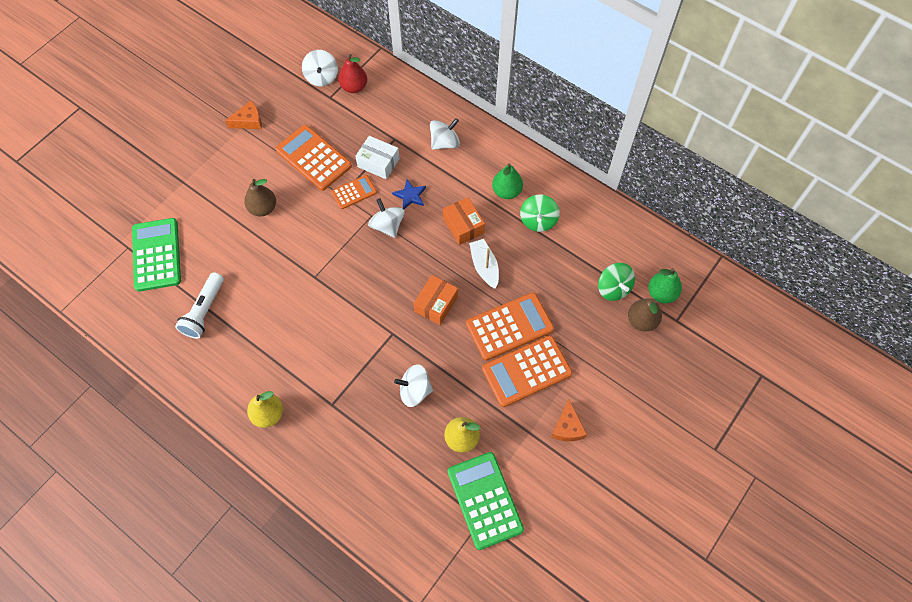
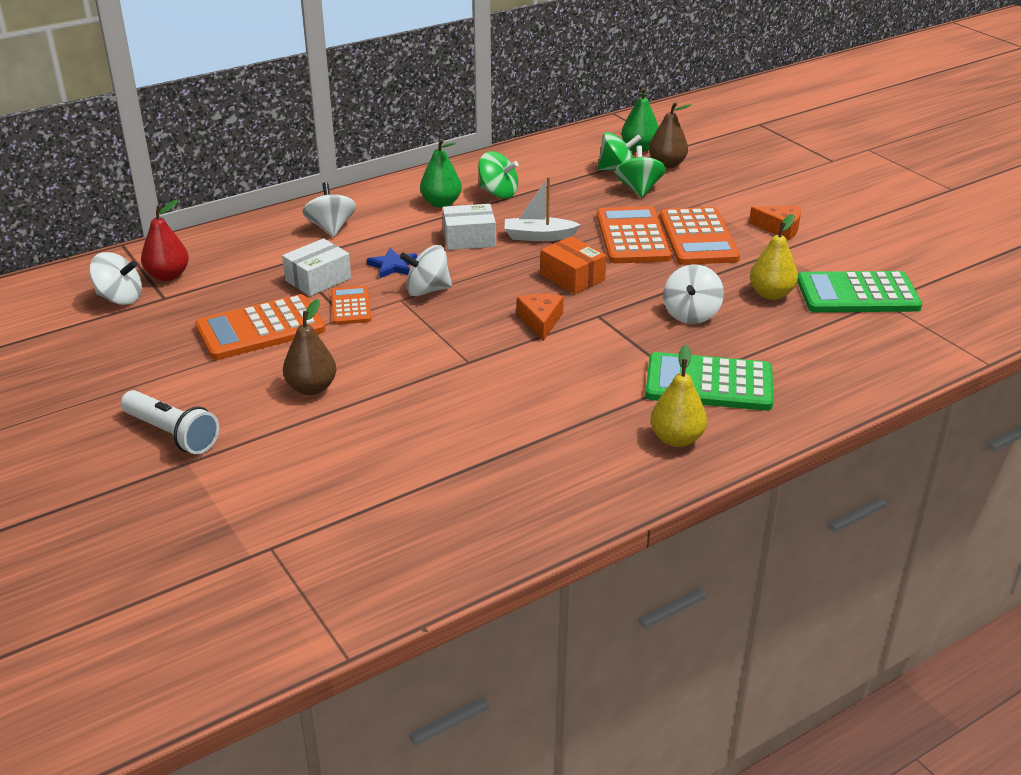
camera: 70 degrees left, 30 degrees down
green calculator [132,218,181,292] -> green calculator moved to [645,352,773,411]
white flashlight [175,272,224,339] -> white flashlight moved to [121,390,219,454]
orange cheese [225,101,262,129] -> orange cheese moved to [517,294,564,341]
orange box [443,197,485,245] -> white box [443,204,496,250]
none -> green spinning top [615,146,666,197]

